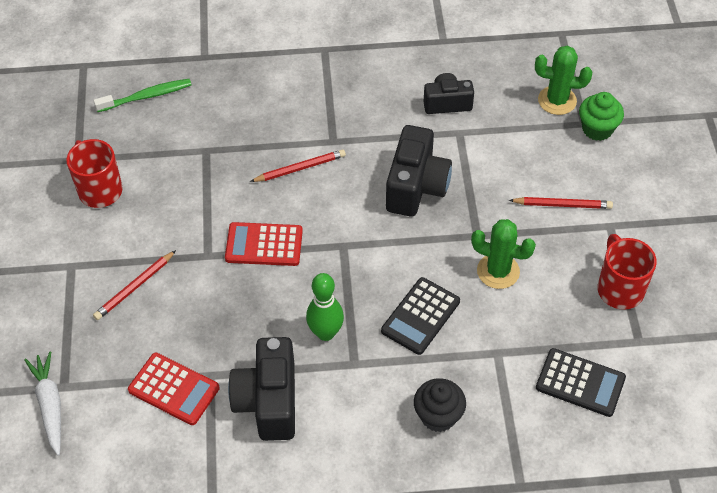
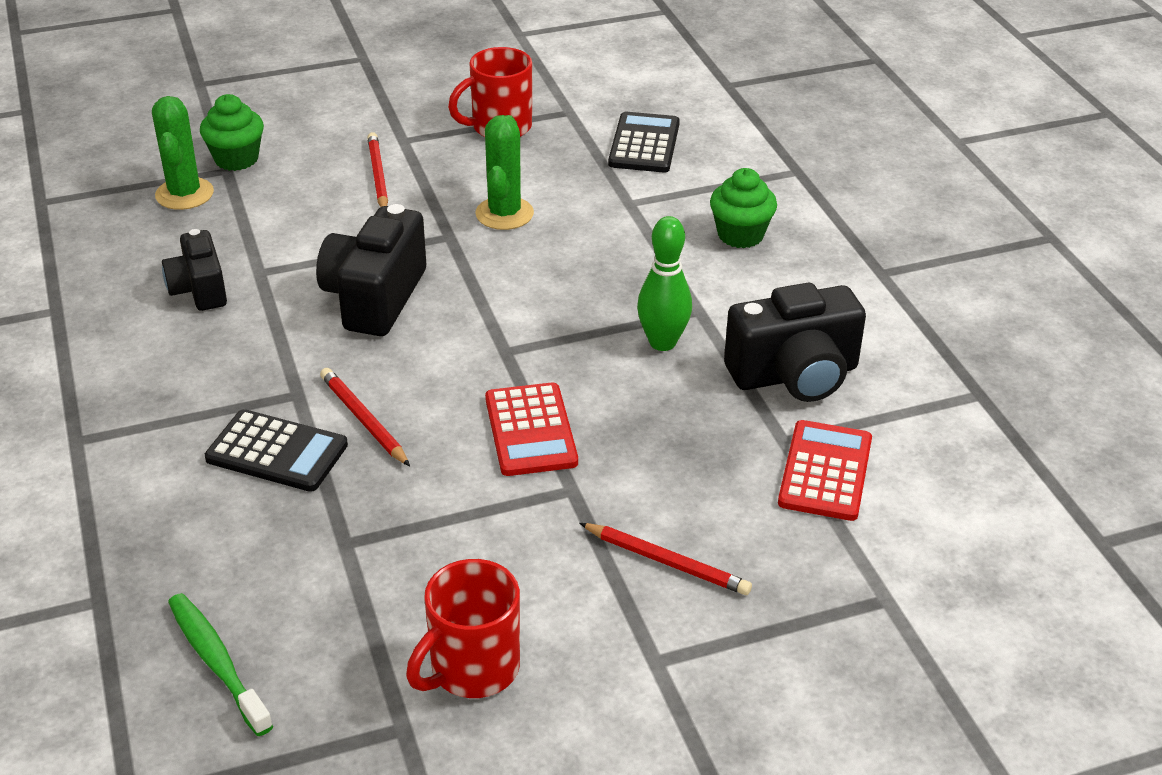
camera: 105 degrees left, 15 degrees down
white carrot [24,351,61,456] -> none
black calculator [381,277,460,355] -> black calculator moved to [205,409,348,492]
black camera [386,125,452,217] -> black camera turned 75 degrees counterclockwise [316,204,426,336]
black cupcake [414,378,466,432] -> green cupcake [710,168,777,248]

